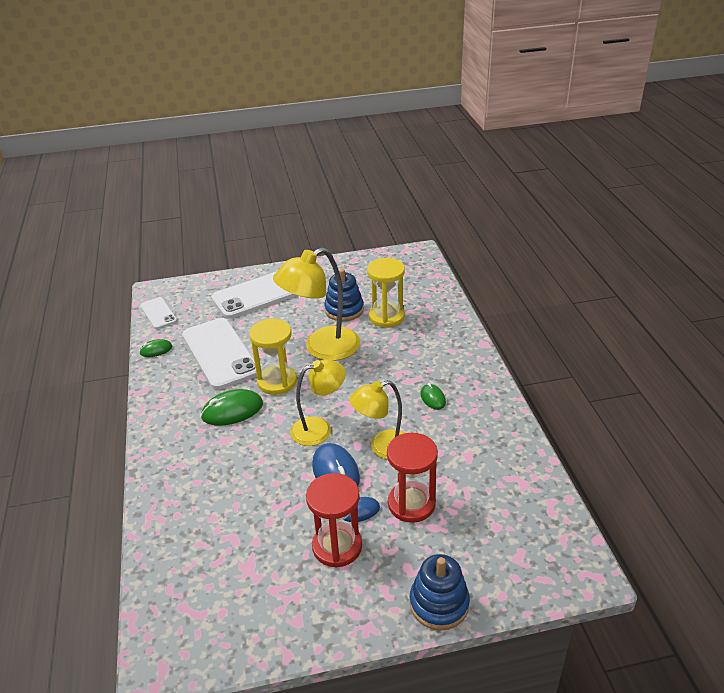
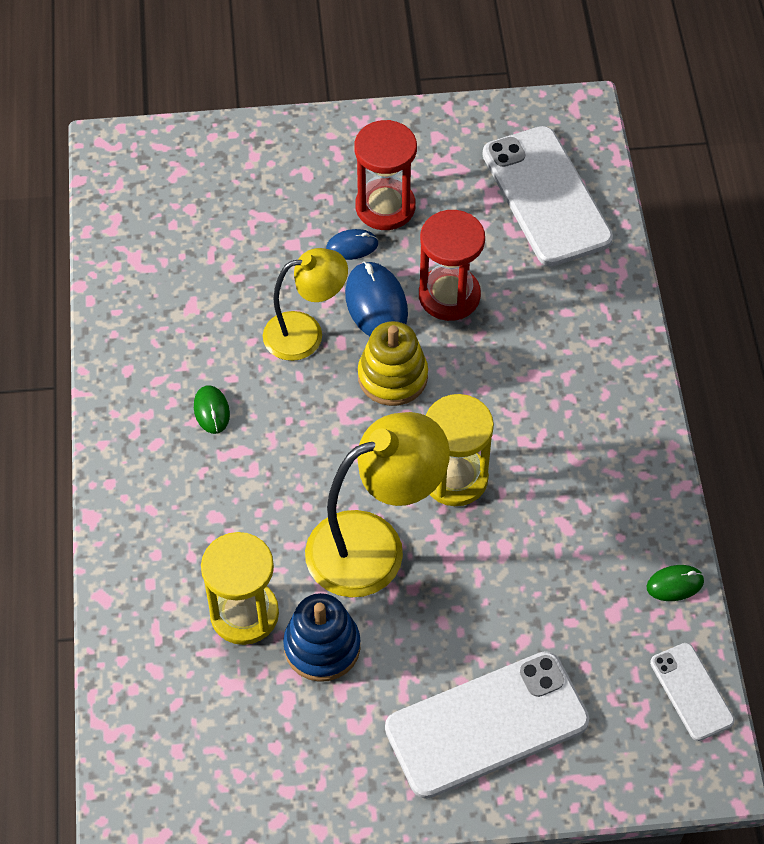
camera: 175 degrees left, 20 degrees up
white phone [182,318,257,390] -> white phone moved to [482,126,613,266]
green mouse [201,389,263,426] -> none
yellow lamp [290,359,346,446] -> yellow stacking toy [358,321,428,406]
red hourglass [387,433,438,523] -> red hourglass moved to [419,210,485,321]
blue stacking toy [409,554,470,630] -> none

